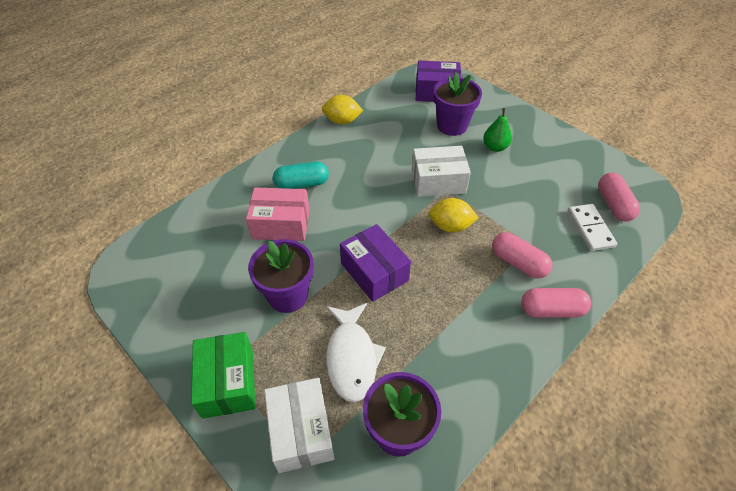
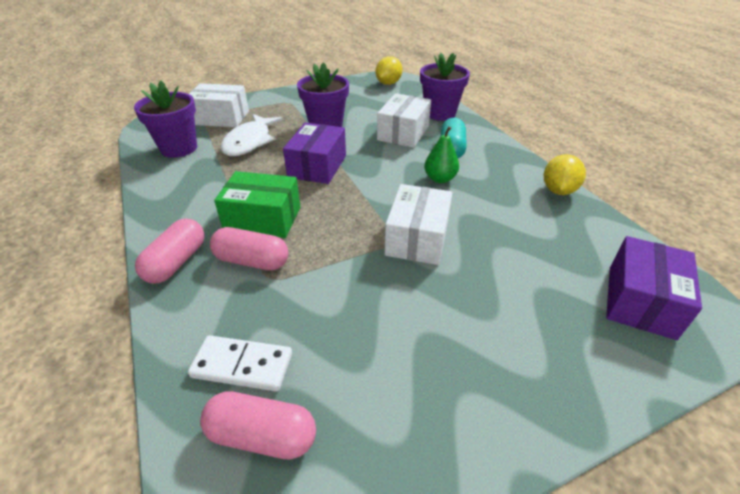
camera: 110 degrees right, 10 degrees down
green box [191,332,256,419] -> green box moved to [214,171,300,238]
pink box [246,187,310,241] -> white box [377,93,431,148]
white fish [326,303,386,402] -> white fish turned 90 degrees counterclockwise [221,114,282,156]
purple box [340,224,411,302] -> purple box turned 60 degrees counterclockwise [283,122,346,184]
yellow lemon [429,198,478,233] -> yellow lemon moved to [375,56,402,85]
purple flower pot [433,73,482,136] -> purple flower pot moved to [420,53,470,121]
green pear [483,108,512,152] -> green pear moved to [424,126,459,183]
pink capsule [492,232,552,278] -> pink capsule turned 45 degrees clockwise [210,227,288,270]

